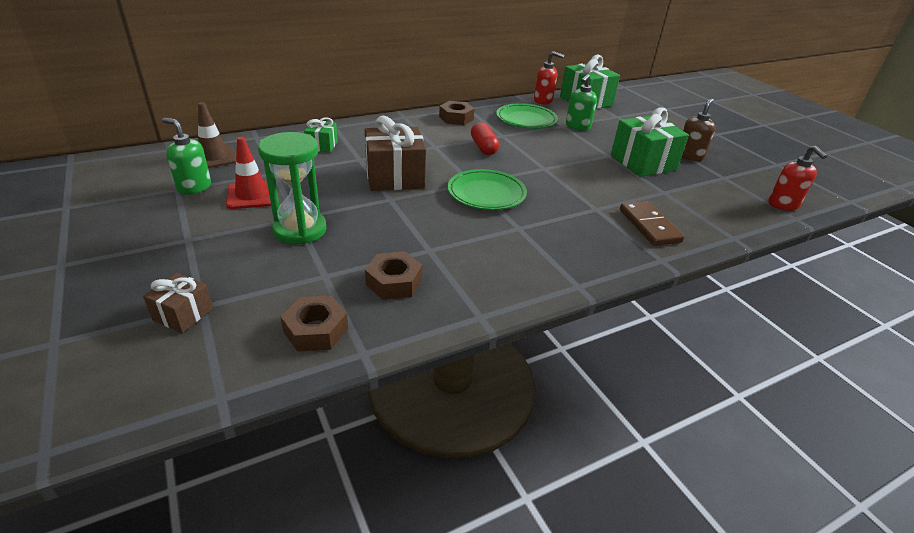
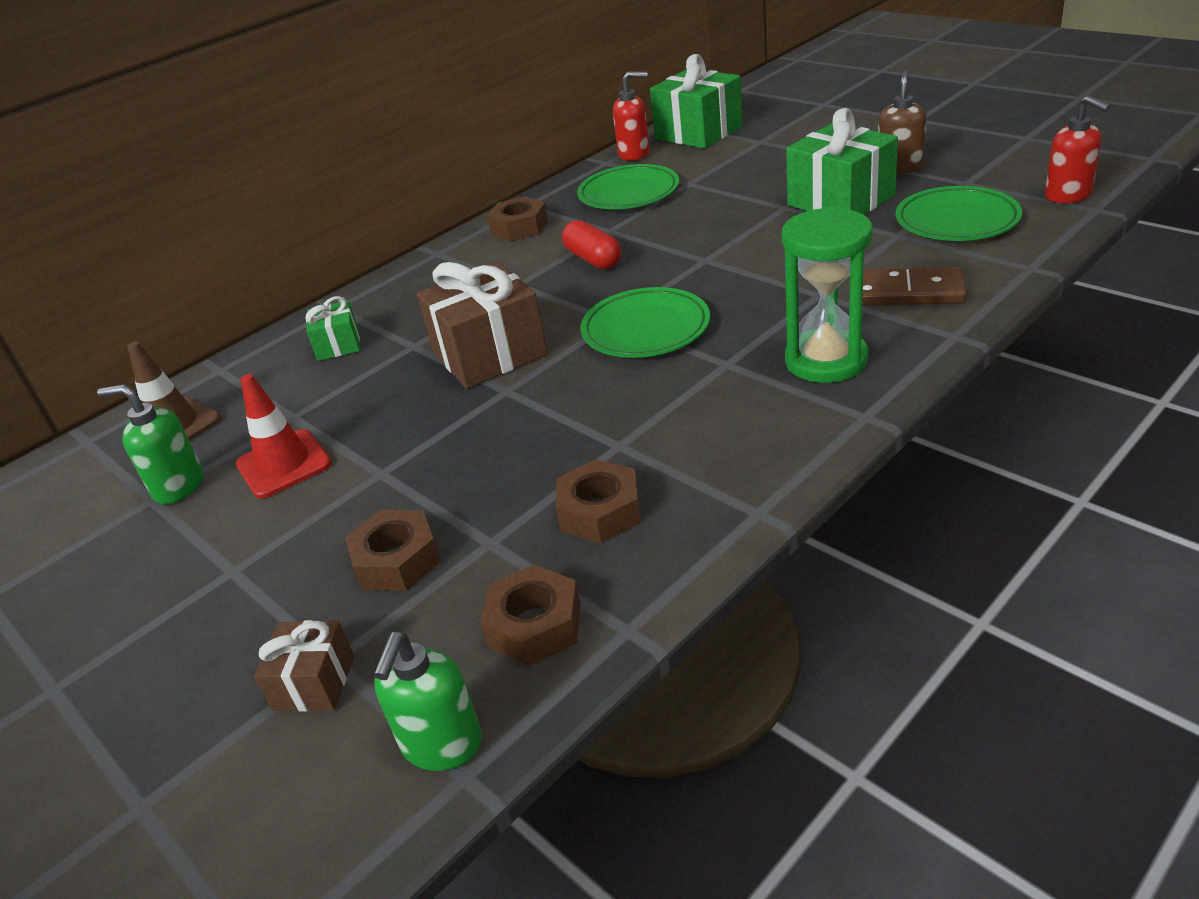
camera: 10 degrees left, 0 degrees up
green hourglass [258,132,327,244] -> green hourglass moved to [782,207,873,383]
green soap dispenser [566,74,597,131] -> green soap dispenser moved to [374,631,482,771]
brown domino [620,201,685,246] -> brown domino turned 45 degrees counterclockwise [862,267,967,306]
none -> brown nut [345,510,441,591]
none -> green plate [896,186,1022,241]

